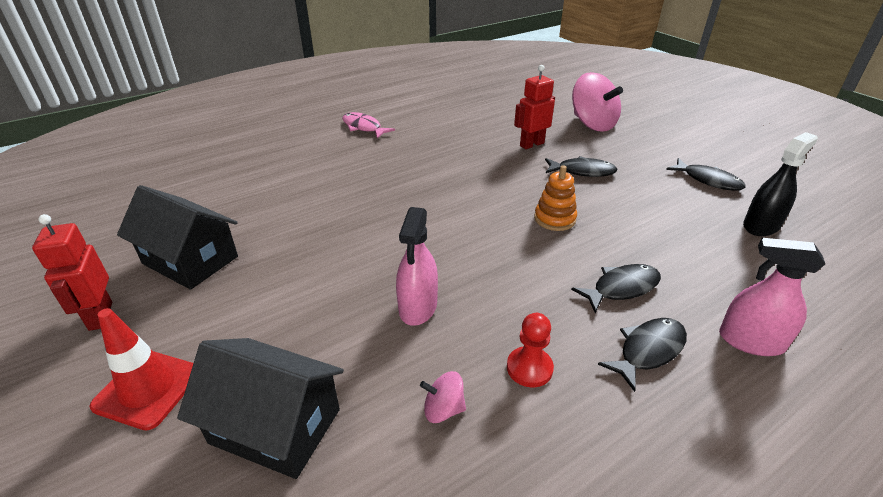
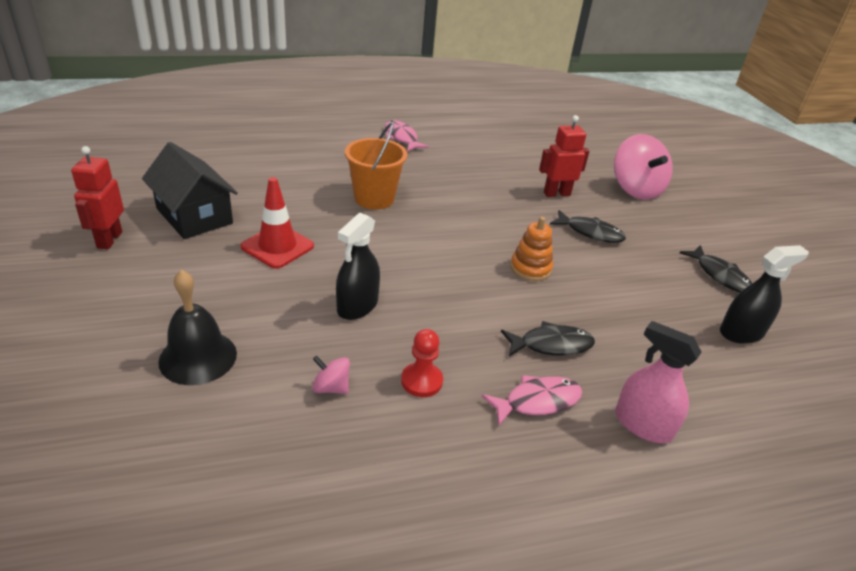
camera: 15 degrees right, 0 degrees up
red traffic cone [89,308,193,430] -> red traffic cone moved to [241,177,314,269]
black house [177,338,344,479] -> black bell [158,270,237,385]
pink spray bottle [396,207,438,326] -> black spray bottle [336,213,380,320]
black fish [598,318,687,392] -> pink fish [482,375,582,426]
none -> orange bucket [345,123,407,210]

